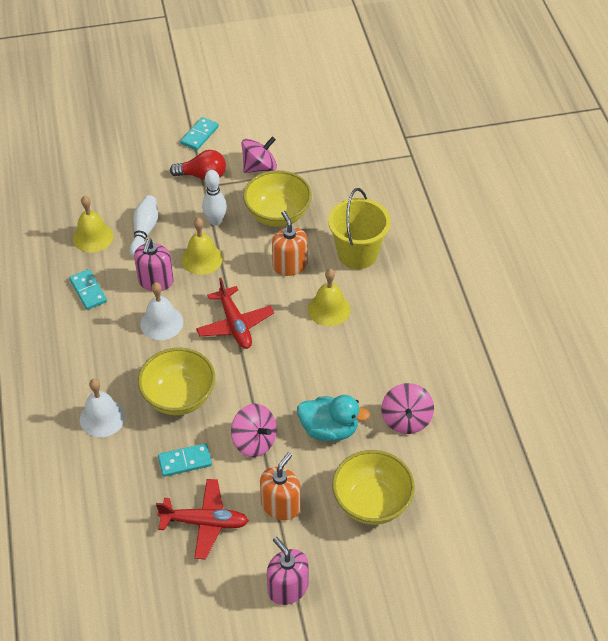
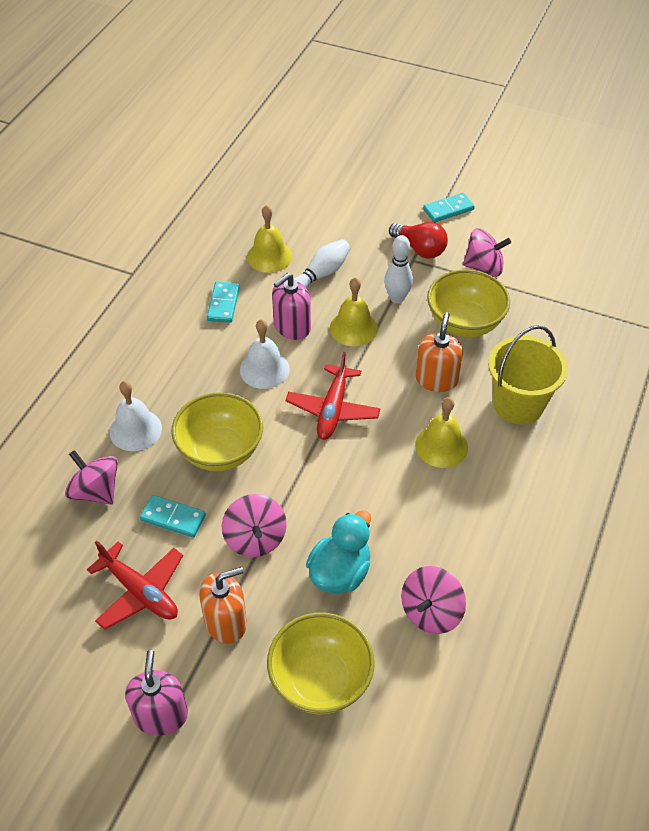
camera: 35 degrees right, 0 degrees up
turquoise duck [297,395,370,441] -> turquoise duck turned 105 degrees counterclockwise [306,510,371,594]
none -> pink spinning top [65,450,118,505]

